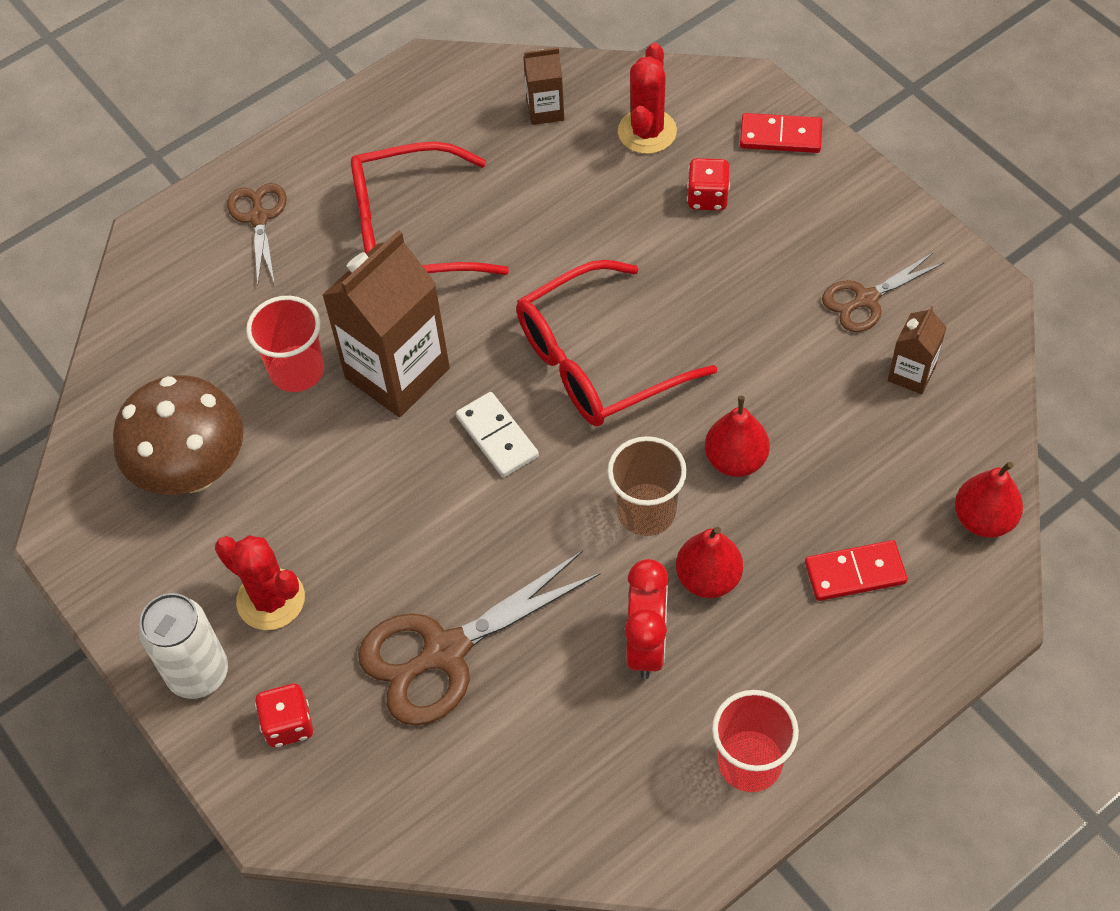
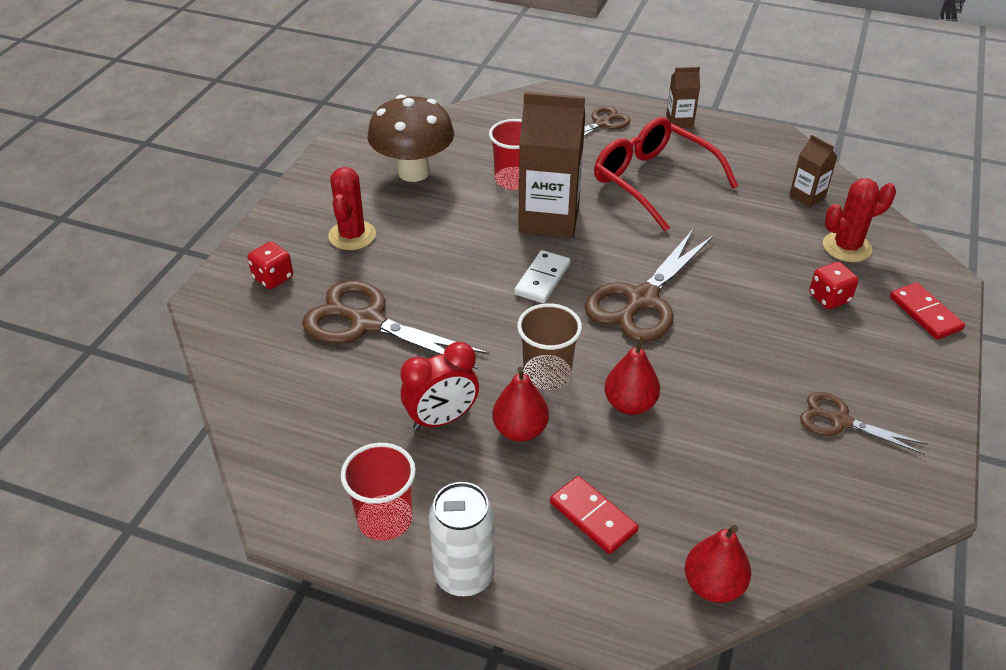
camera: 55 degrees right, 15 degrees down
white can [139,593,228,699] -> white can moved to [429,482,495,597]
red glasses [516,260,717,427] -> brown scissors [585,230,714,342]
brown carton [888,305,947,394] -> brown carton moved to [666,67,700,128]

